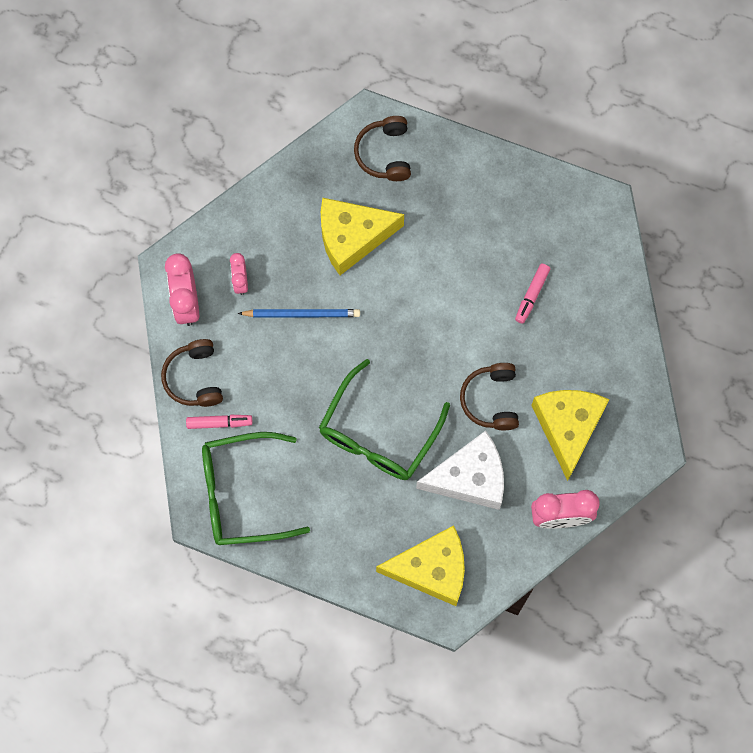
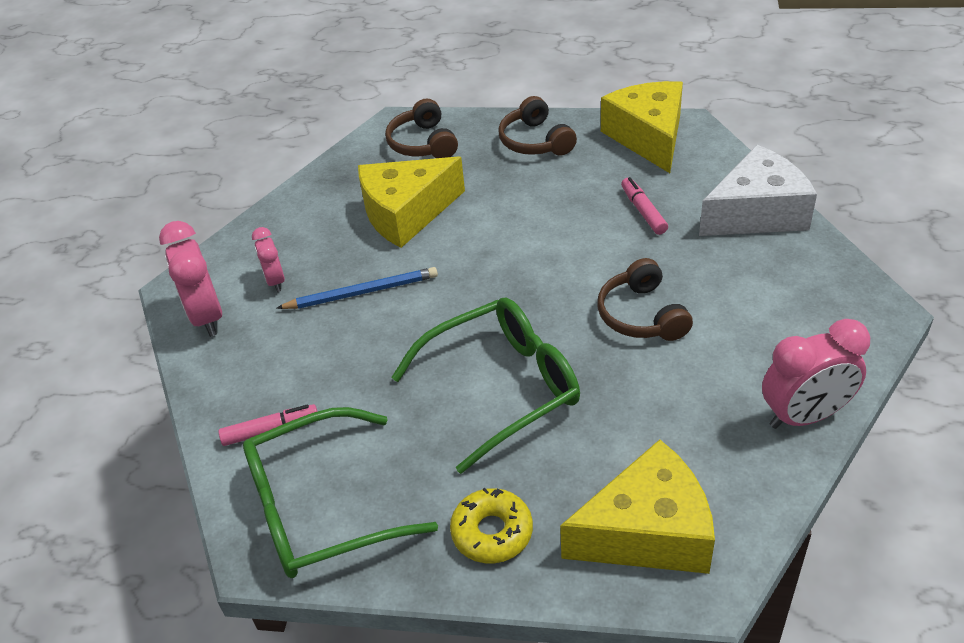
camera: 10 degrees left, 30 degrees down
brown headphones [161,339,223,407] -> brown headphones moved to [498,96,577,156]
green glasses [319,359,450,480] -> green glasses turned 135 degrees counterclockwise [391,297,580,474]
white cheese [416,431,504,510] -> white cheese moved to [699,145,817,236]
pink marker [515,264,550,324] -> pink marker turned 150 degrees clockwise [621,177,668,235]
yellow cheese [531,390,609,481] -> yellow cheese moved to [601,81,683,173]
none -> yellow donut [450,488,533,563]

